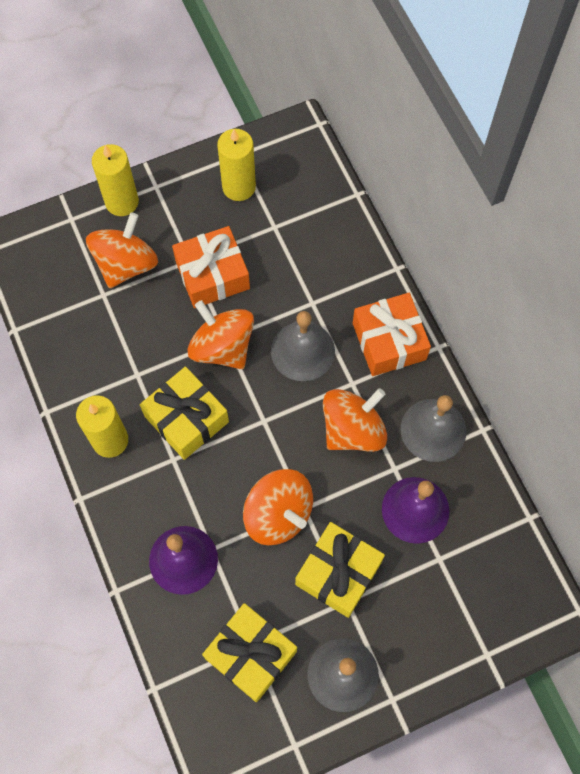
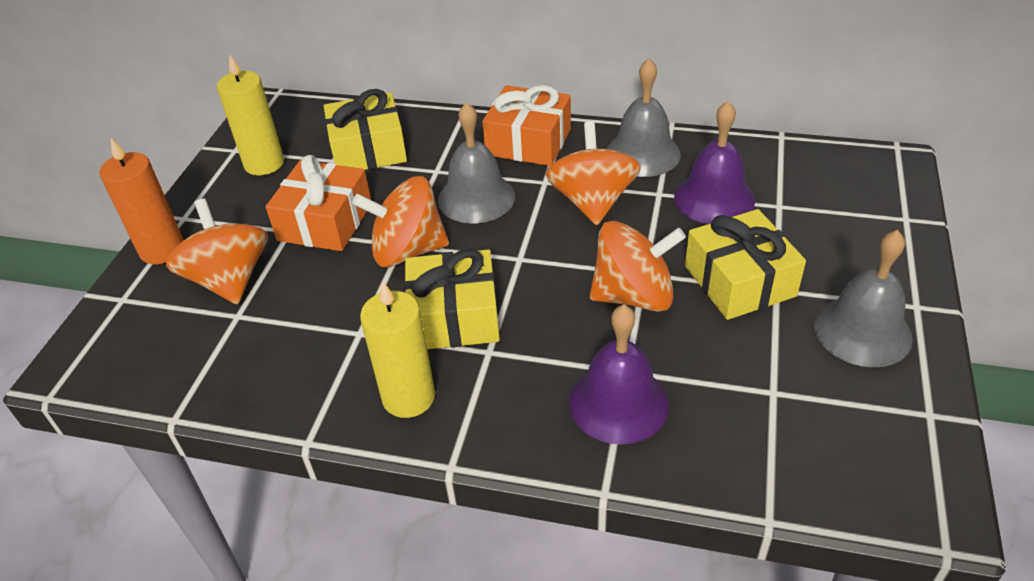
camera: 50 degrees left, 25 degrees down
yellow candle [92,144,139,216] -> orange candle [99,138,184,264]
yellow gift [202,603,297,702] -> yellow gift moved to [324,89,407,170]

